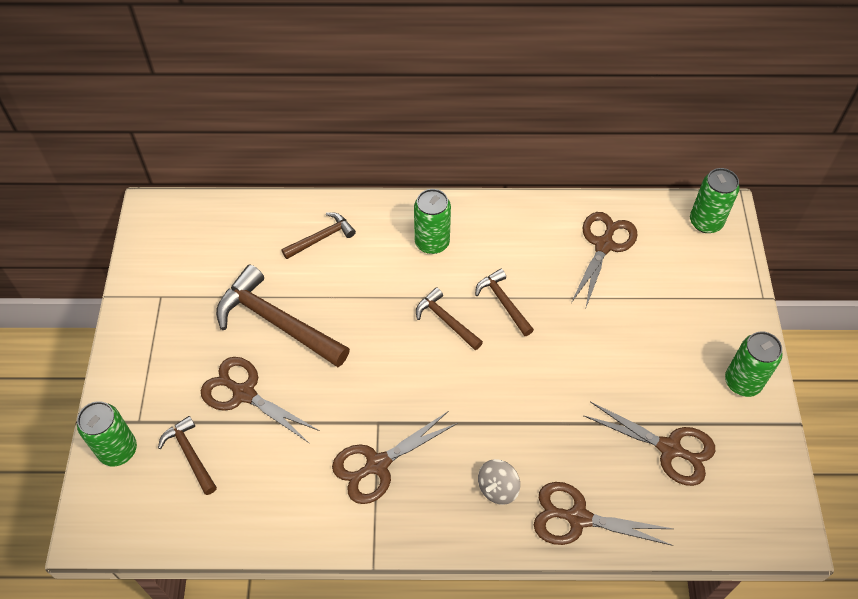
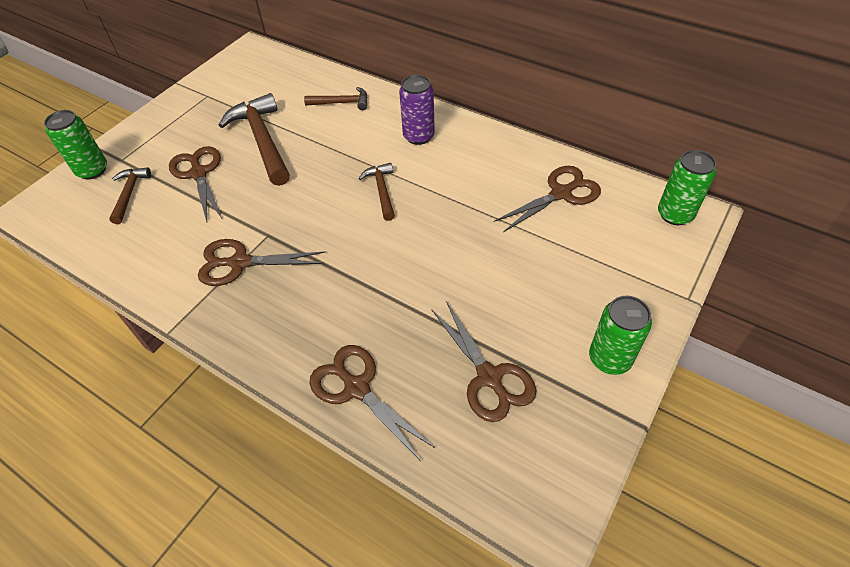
camera: 35 degrees right, 5 degrees down
green can [414,189,451,254] -> purple can [399,75,435,145]
brown hammer [475,269,534,336] -> none
grey spinning top [478,459,520,505] -> none

